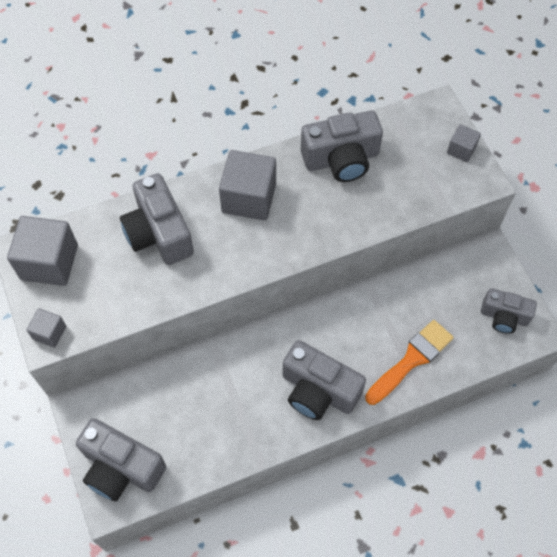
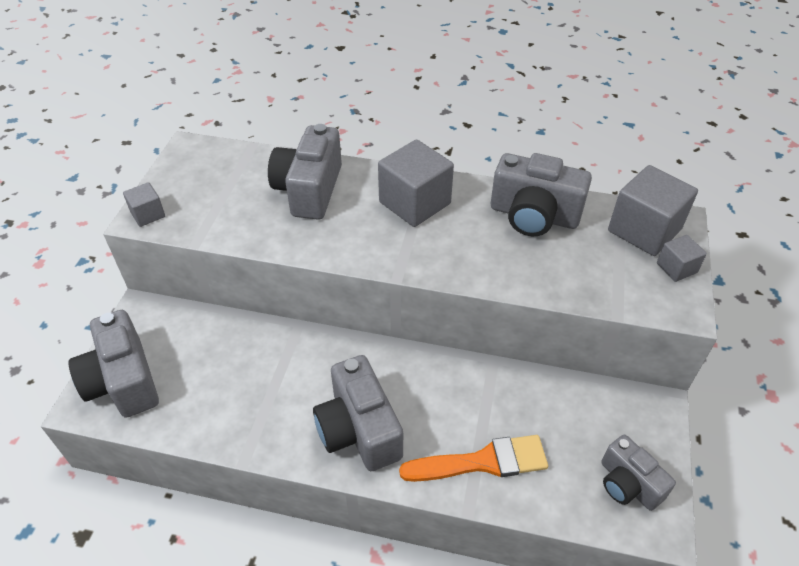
camera: 35 degrees right, 15 degrees down
grey cube [7,216,78,286] -> grey cube moved to [608,165,698,256]

